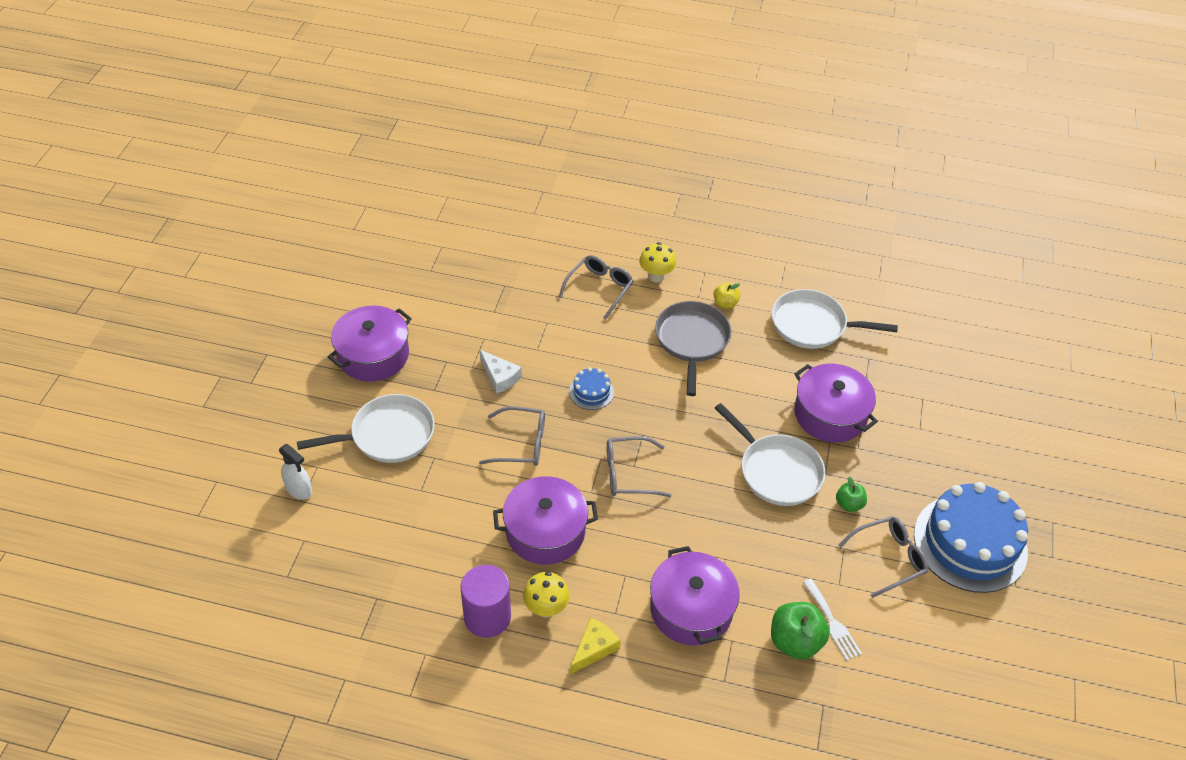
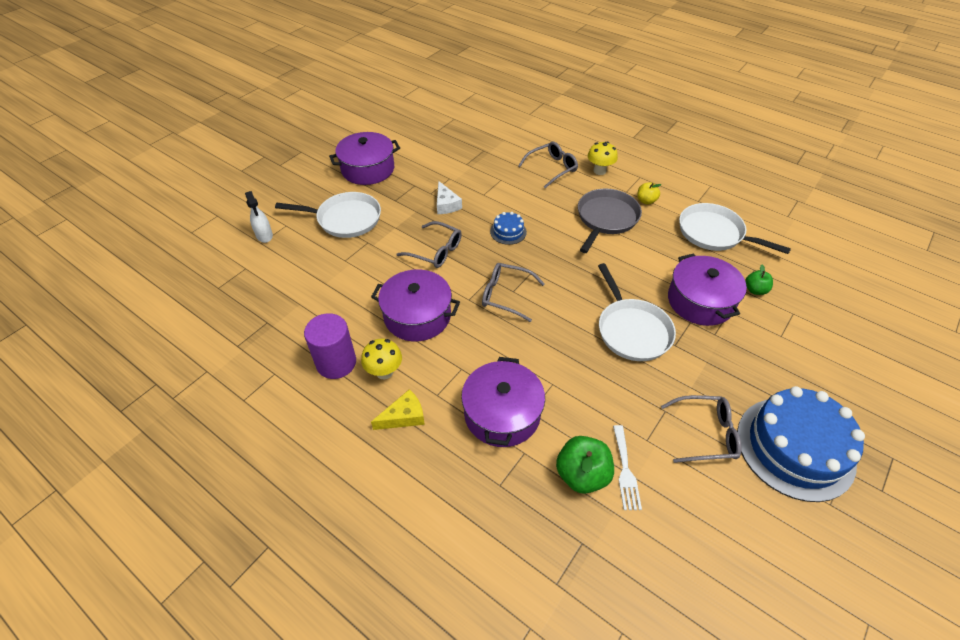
camera: 25 degrees right, 0 degrees up
green apple [836,477,867,512] -> green apple moved to [745,265,773,295]

